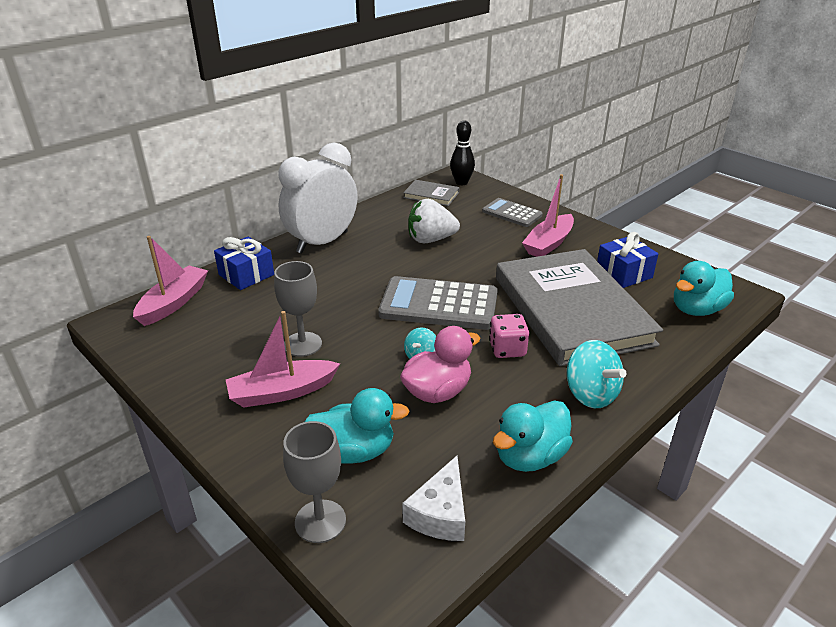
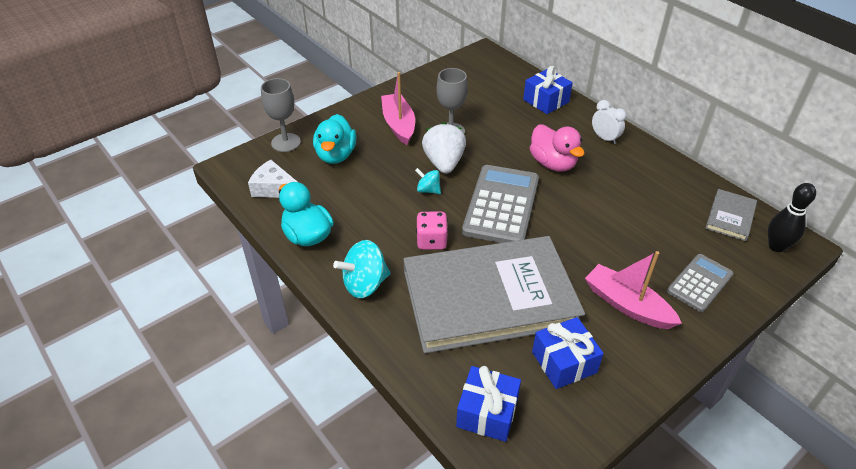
camera: 95 degrees right, 10 degrees up
pink boat [133,236,208,326] -> none
white clock [278,143,357,254] -> white clock [592,100,626,144], size x0.44
pink duck [400,326,480,403] -> pink duck moved to [530,124,585,172]
white strawberry [408,199,460,244] -> white strawberry moved to [422,122,466,174]
turquoise duck [674,261,734,316] -> blue gift [456,366,521,442]

